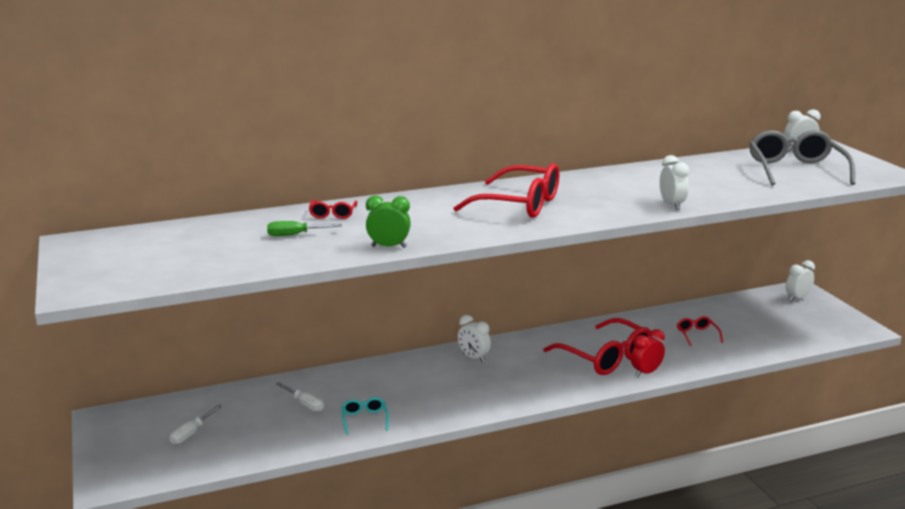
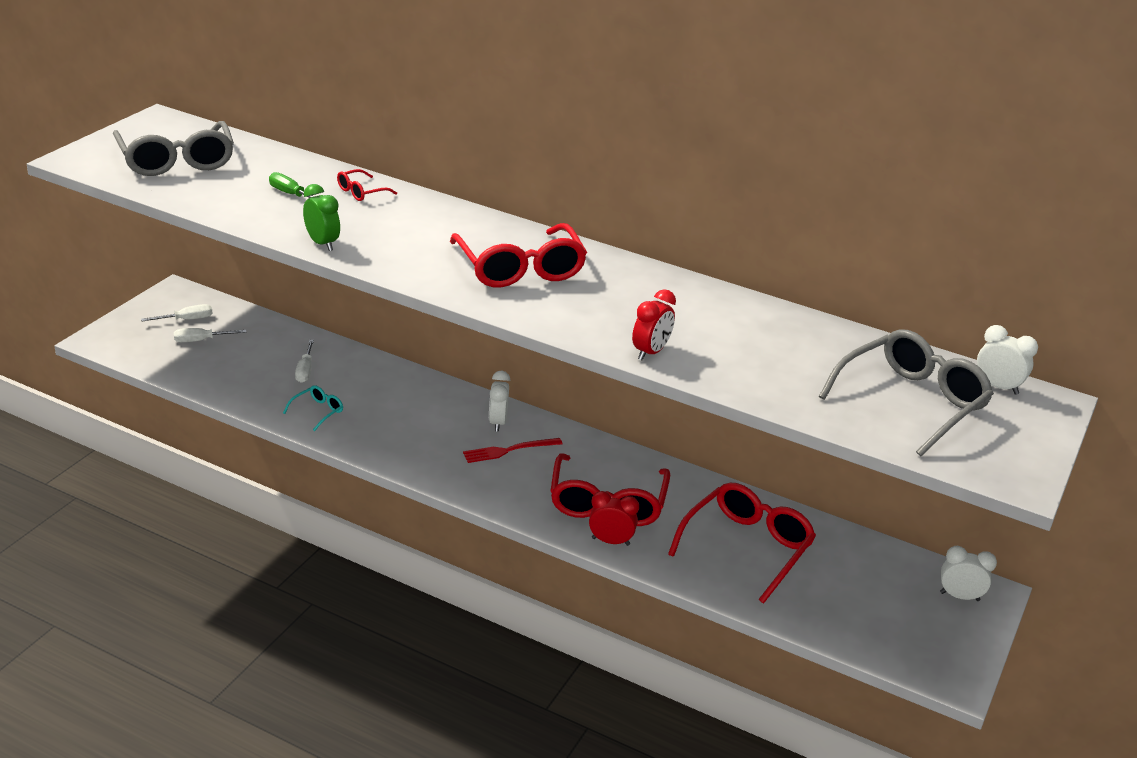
camera: 45 degrees right, 10 degrees up
white clock [660,155,689,210] -> red clock [632,289,676,360]
red glasses [677,316,723,346] -> red glasses [668,483,816,604], size x2.21
none -> grey glasses [113,121,234,176]
none -> white screwdriver [141,304,212,321]
none -> red fork [463,438,563,463]

